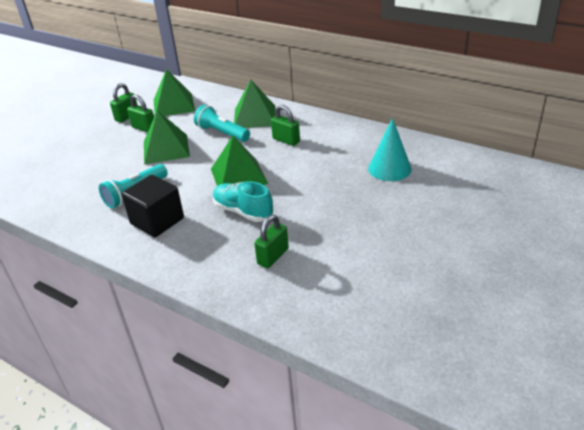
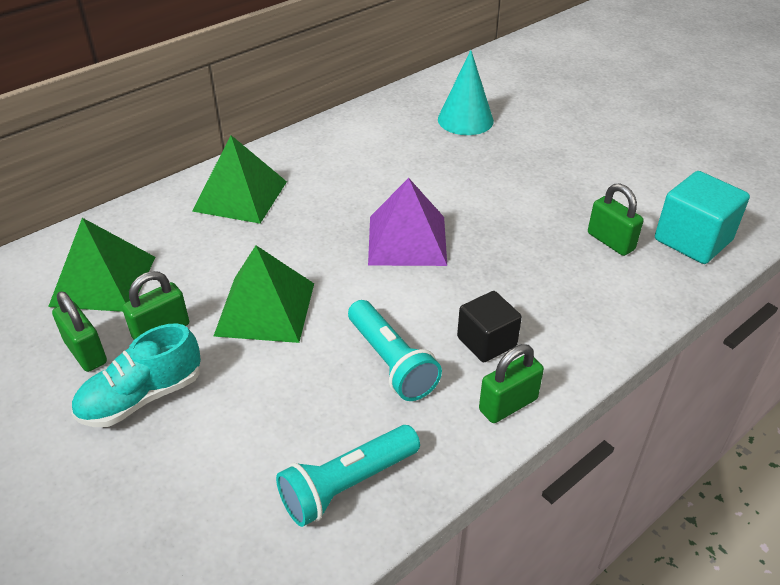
camera: 75 degrees left, 5 degrees up
black cube [122,175,184,237] -> black cube [457,291,522,362], size x0.67
turquoise flashlight [194,105,250,142] -> turquoise flashlight moved to [276,425,420,527]
green pyramid [211,136,268,186] -> purple pyramid [368,178,447,266]
turquoise shoe [213,181,273,222] -> turquoise shoe moved to [71,323,201,427]
green padlock [271,105,300,146] -> green padlock moved to [479,344,544,423]
none -> turquoise cube [655,171,750,264]

